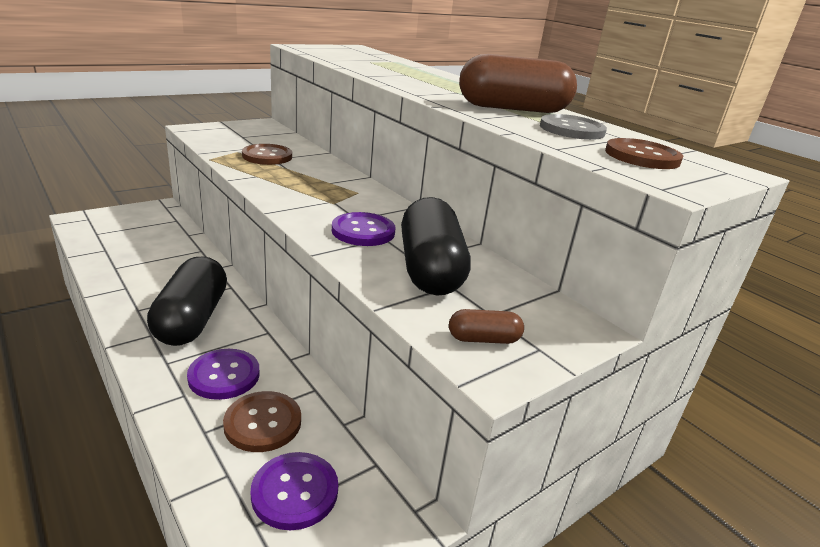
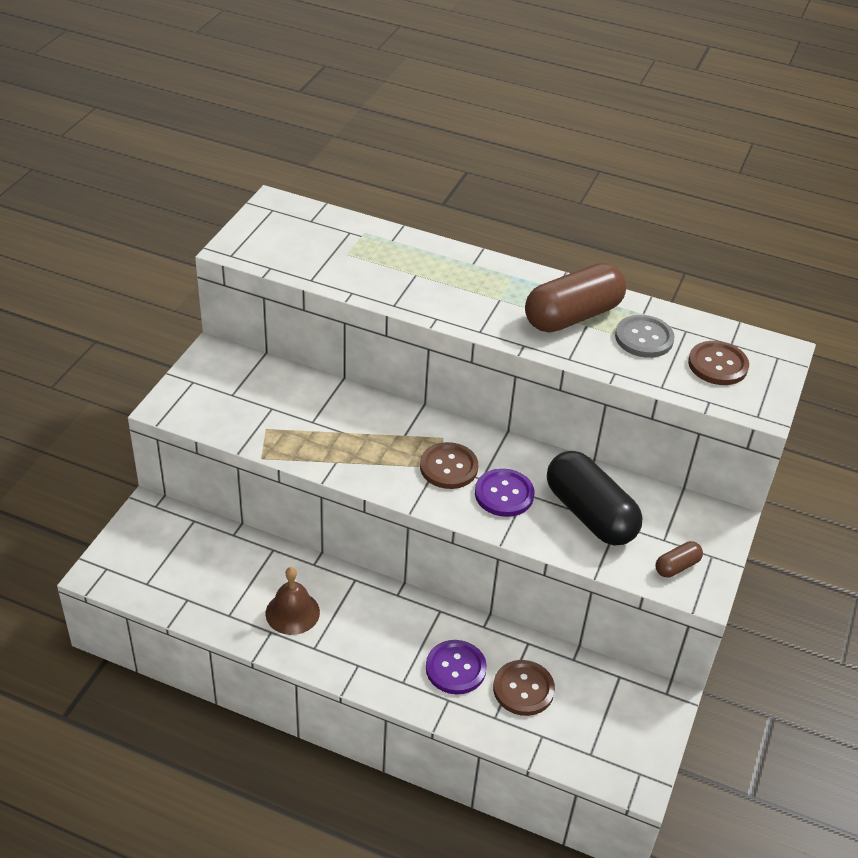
camera: 30 degrees left, 15 degrees up
black capsule [147,256,227,346] -> none
brown button [242,144,292,165] -> brown button moved to [420,442,478,489]
purple button [251,452,338,530] -> none
none -> brown bell [266,567,320,635]

